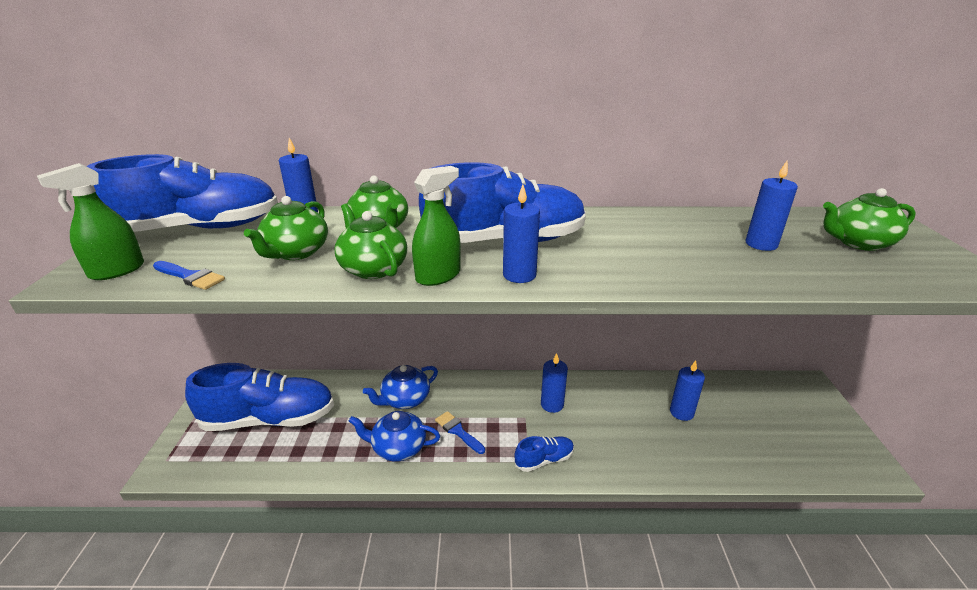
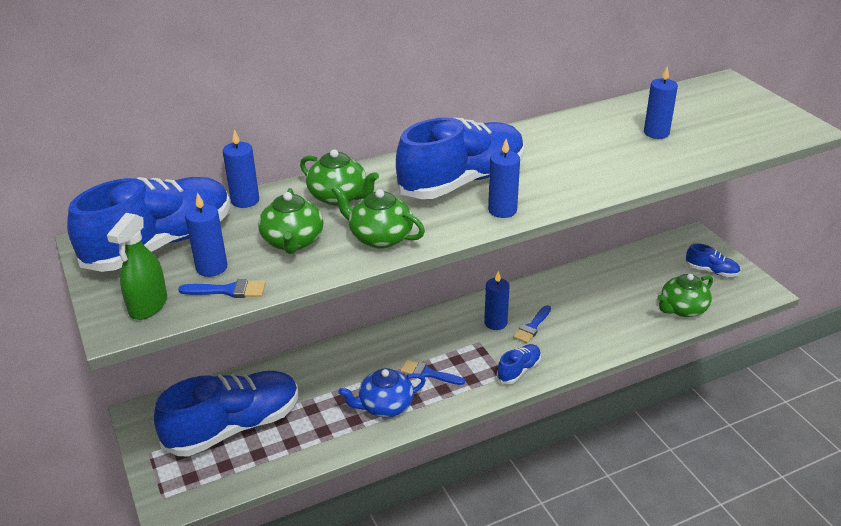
camera: 25 degrees left, 5 degrees up
blue teapot [363,365,438,409] -> none
green spray bottle [412,166,461,286] -> none
blue candle [670,361,705,421] -> blue candle moved to [185,192,227,277]
green teapot [823,188,916,251] -> green teapot moved to [657,274,713,317]
none -> blue brush [513,305,551,343]
none -> blue shoe [685,243,740,277]

